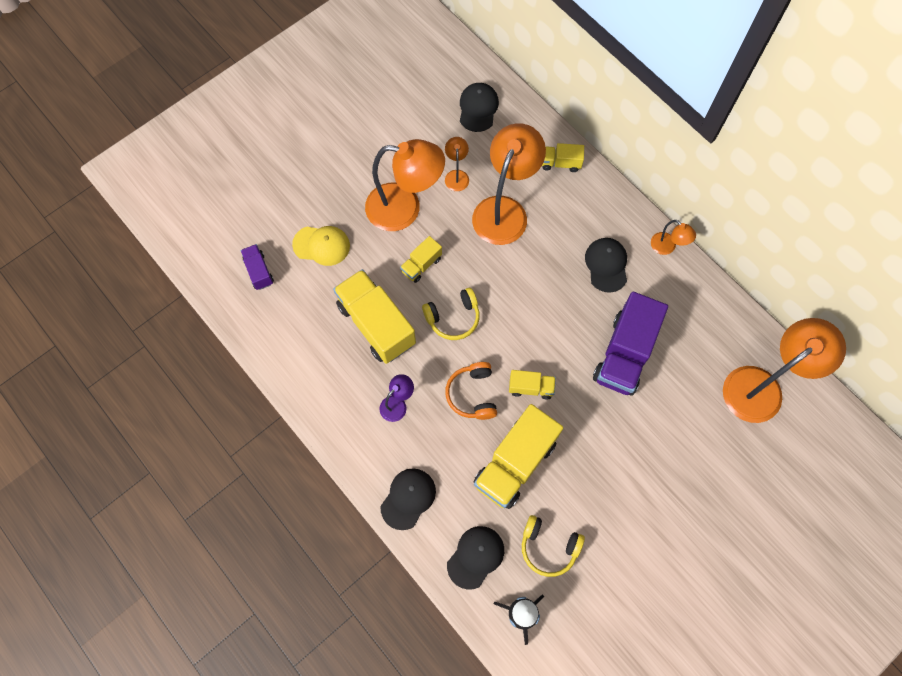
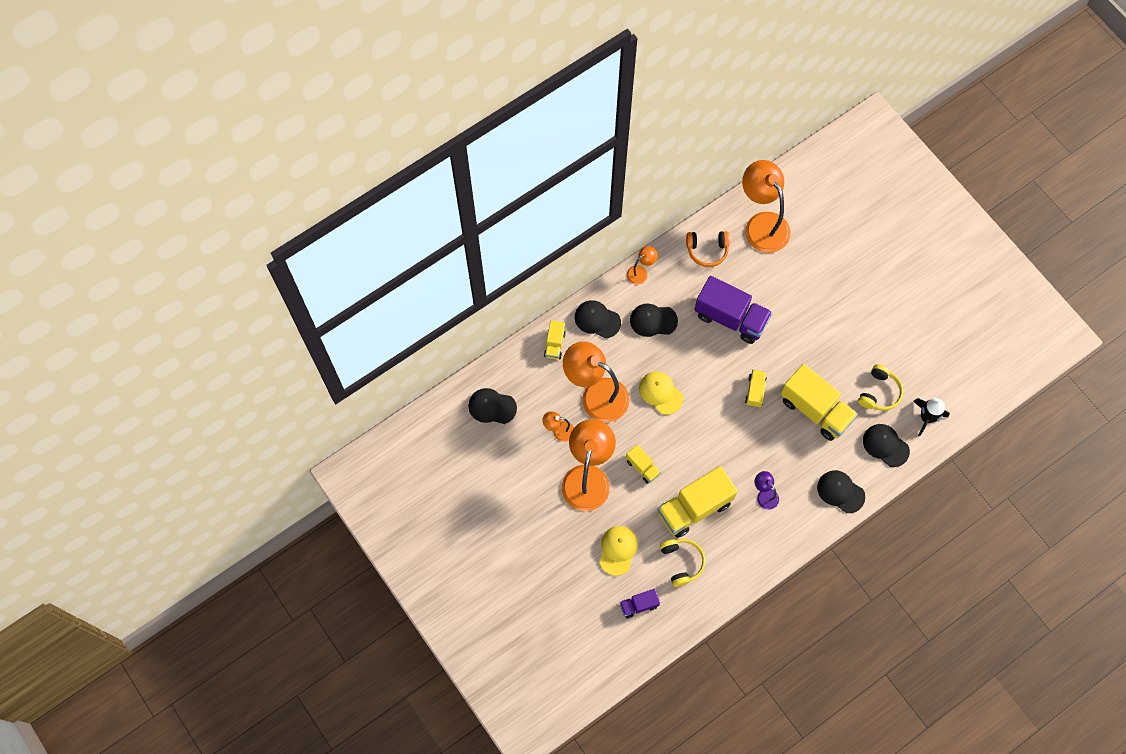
camera: 85 degrees left, 0 degrees up
yellow headphones [422,288,480,340] -> yellow headphones moved to [660,539,706,587]
orange headphones [445,362,497,420] -> orange headphones moved to [686,231,730,267]
none -> black cap [575,300,621,338]
none -> yellow cap [639,371,683,415]

